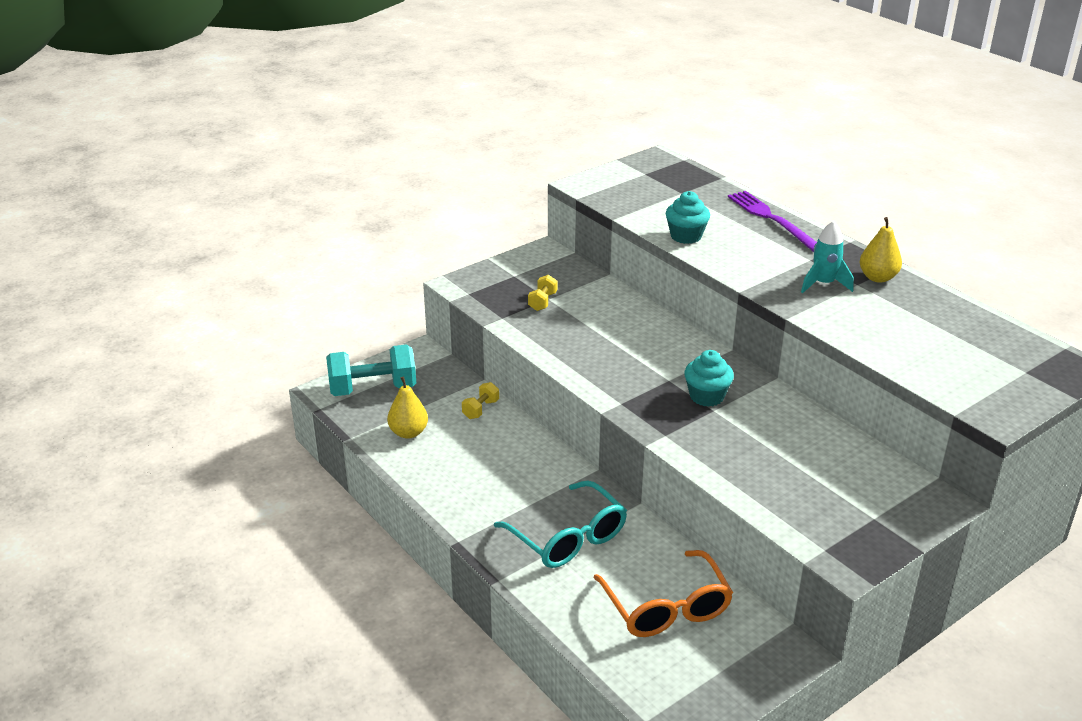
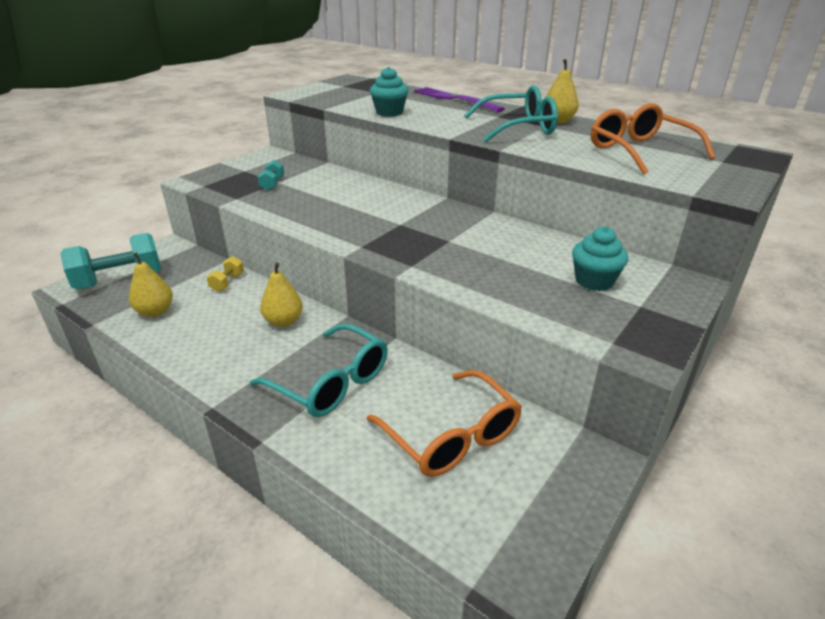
camera: 15 degrees left, 0 degrees up
yellow dumbbell [528,275,557,311] -> turquoise dumbbell [257,160,284,191]
turquoise cupcake [684,350,734,407] -> turquoise cupcake moved to [572,227,628,291]
turquoise rocket [801,221,854,293] -> turquoise glasses [464,85,558,143]
none -> yellow pear [260,262,303,327]
none -> orange glasses [591,103,715,175]

